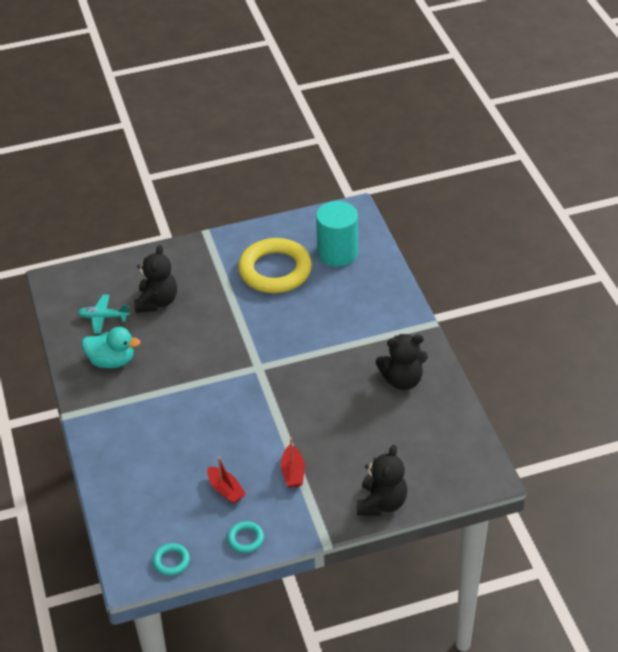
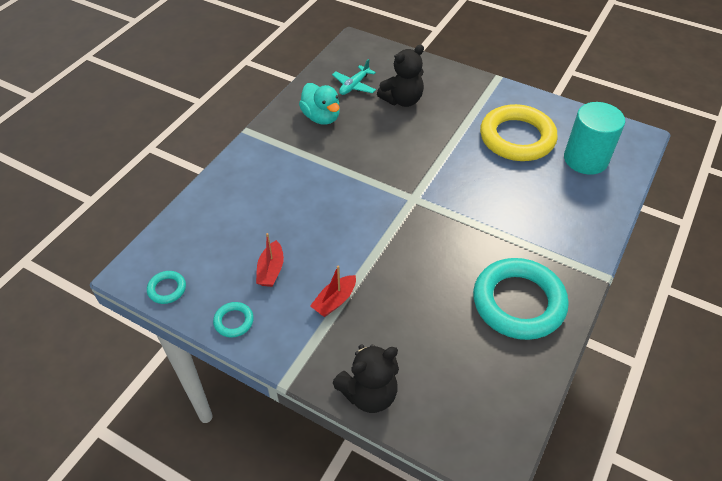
camera: 45 degrees right, 5 degrees up
turquoise plane [77,295,130,333] -> turquoise plane turned 105 degrees counterclockwise [332,59,376,95]
black teddy bear [376,334,428,390] -> turquoise ring [473,258,569,340]

